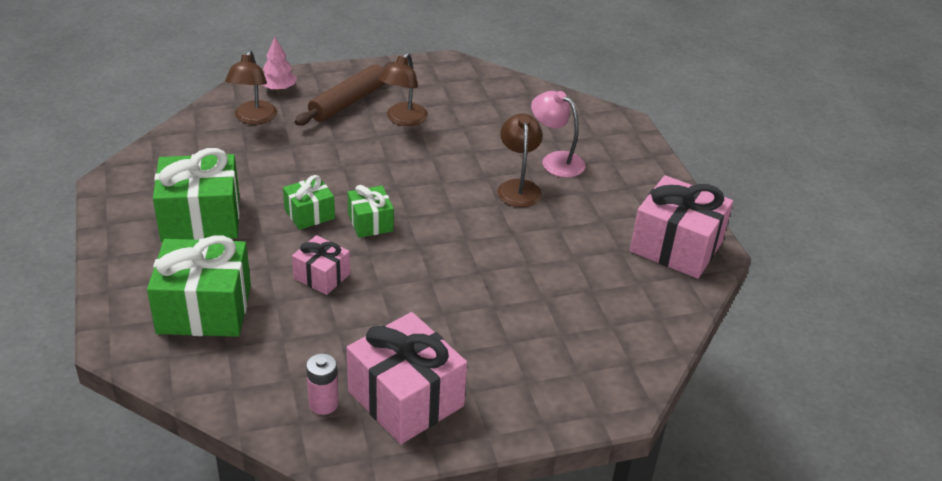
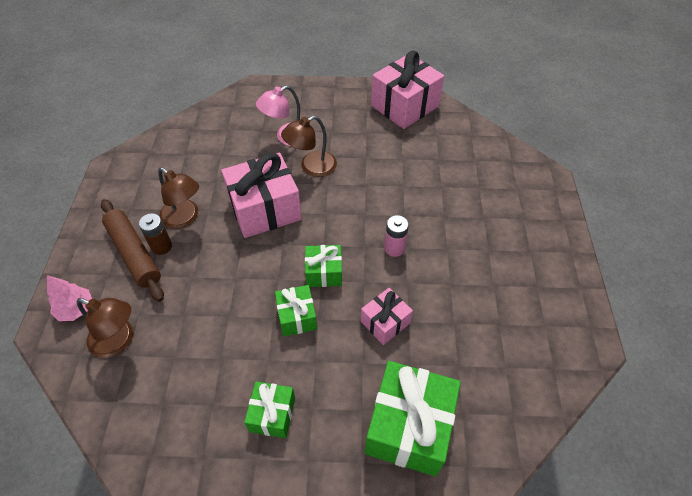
camera: 70 degrees left, 15 degrees up
green gift [153,148,240,242] -> green gift [244,381,295,438], size x0.54
pink battery [306,353,338,415] -> pink battery moved to [384,215,409,257]
pink gift [347,312,467,444] -> pink gift moved to [221,153,302,238]
brown lamp [497,113,543,207] -> brown lamp turned 45 degrees counterclockwise [281,116,337,177]
none -> brown battery [139,213,172,255]

